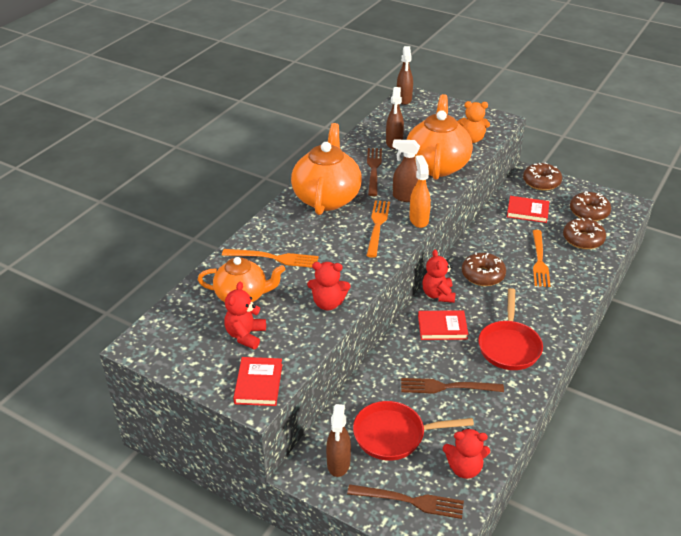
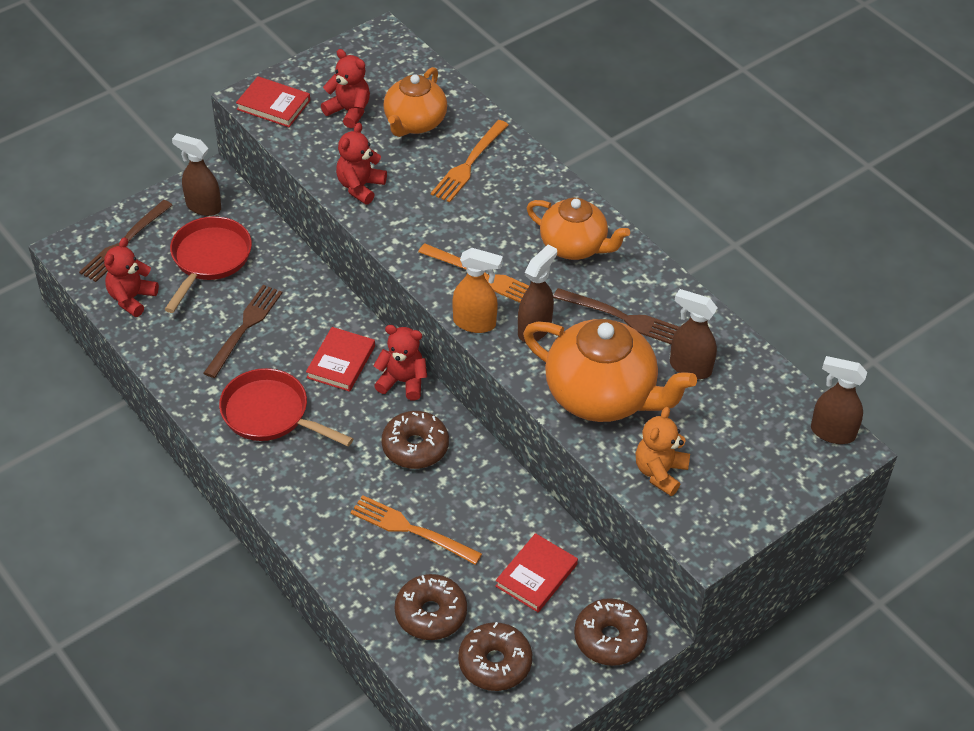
camera: 110 degrees right, 10 degrees up
orange teapot [291,123,362,215] -> orange teapot [527,198,630,260], size x0.65

